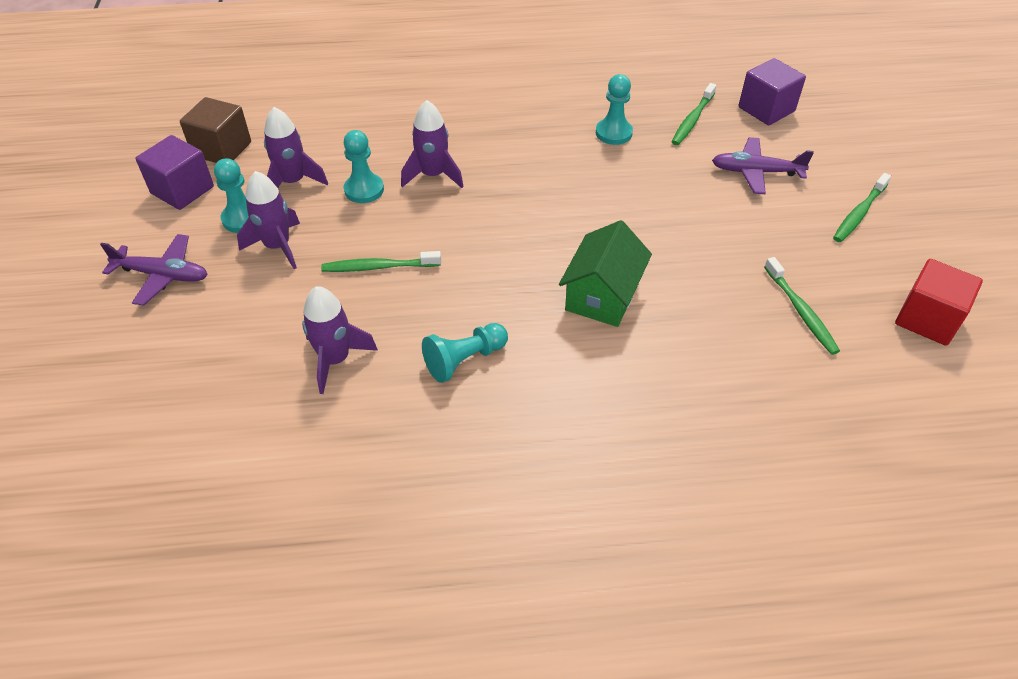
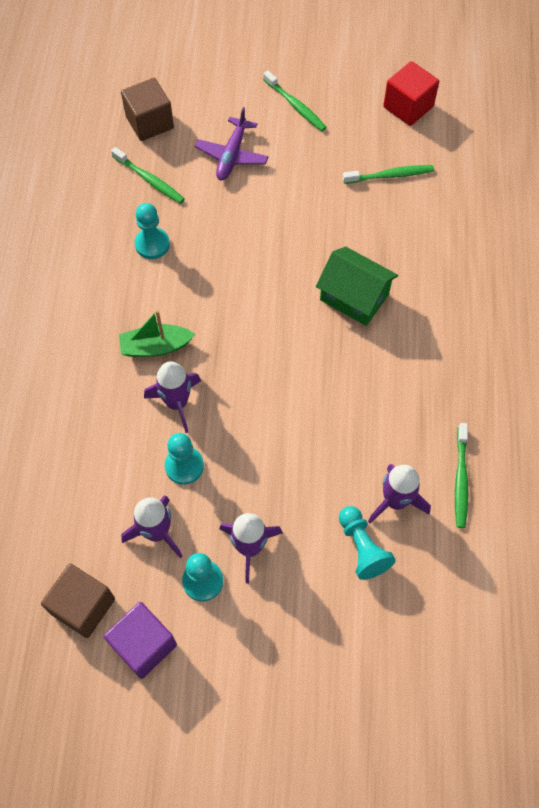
camera: 80 degrees left, 15 degrees up
purple plane [100,234,208,306] -> none
green toothbrush [321,251,441,272] -> green toothbrush moved to [455,423,468,528]
turquoise pawn [422,323,508,383] -> turquoise pawn moved to [339,506,396,580]
purple cube [738,58,806,125] -> brown cube [121,78,174,141]
none -> green boat [119,310,195,357]

